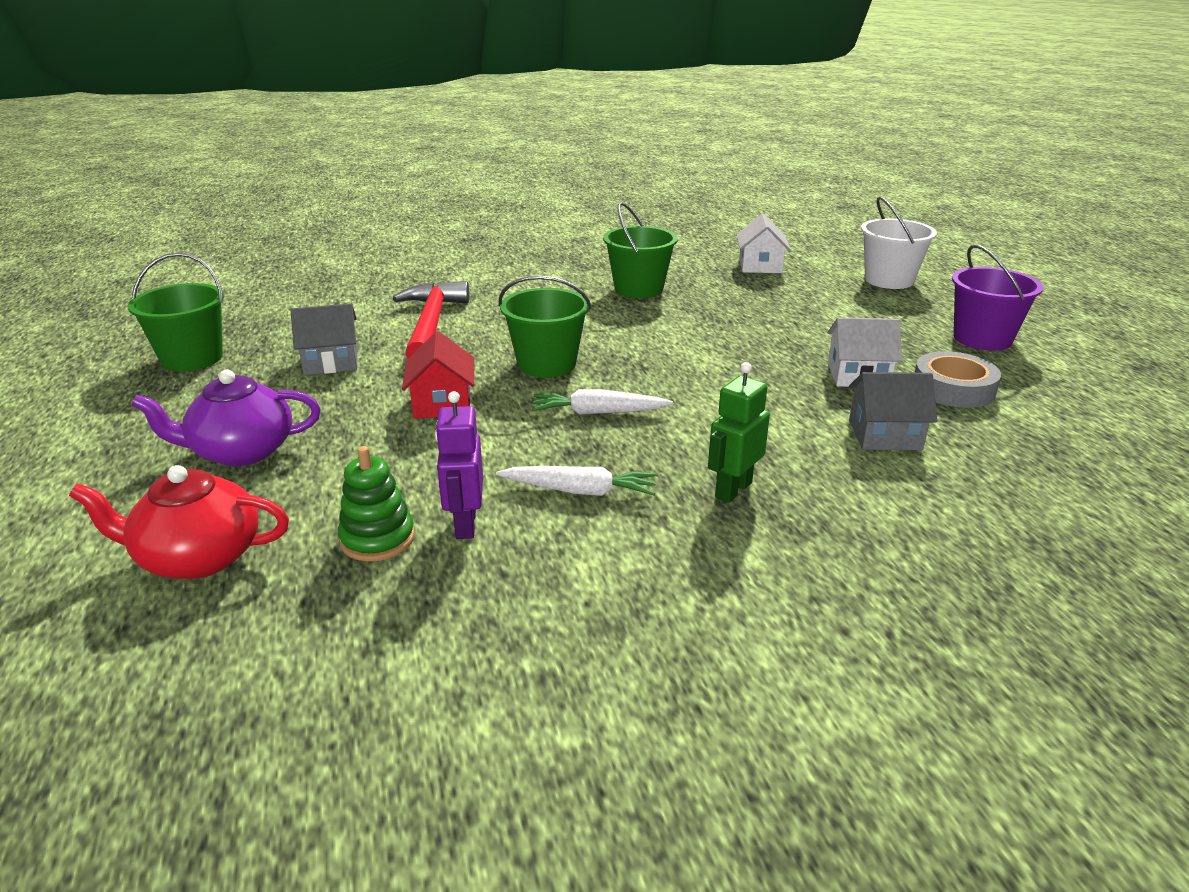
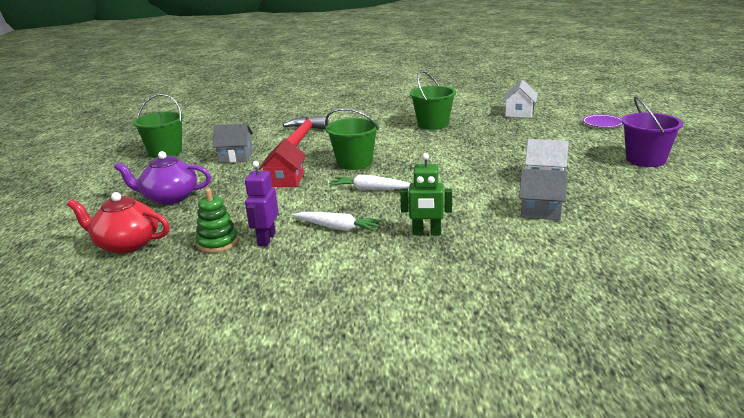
camera: 15 degrees right, 5 degrees down
green robot [708,362,770,503] -> green robot turned 135 degrees counterclockwise [400,153,452,236]
white bucket [861,196,937,289] -> purple plate [582,114,623,128]
grey tape [914,351,1001,408] -> none

